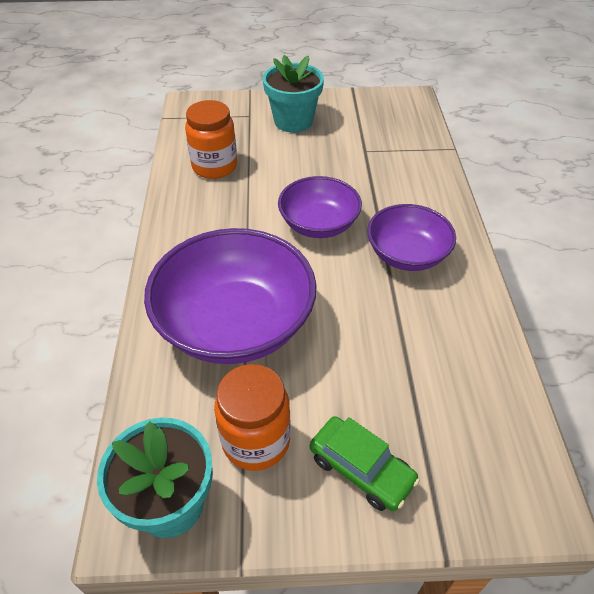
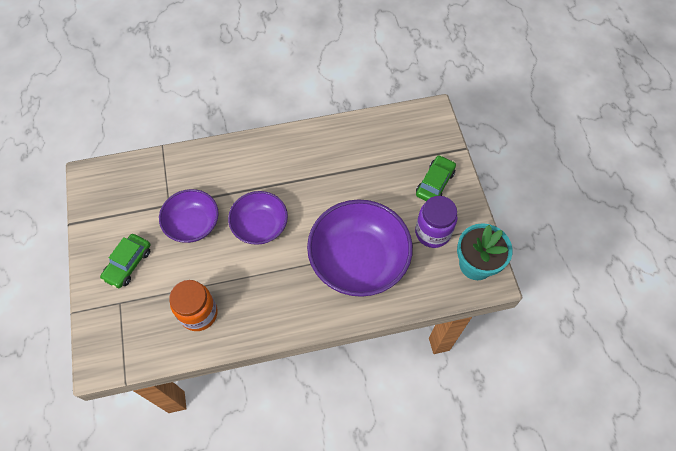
camera: 100 degrees left, 15 degrees up
orange jar [214,364,291,471] -> purple jar [415,196,458,248]
turquoise flower pot [263,55,324,133] -> green car [100,234,150,288]
purple bowl [367,204,456,271] -> purple bowl moved to [159,189,219,243]

